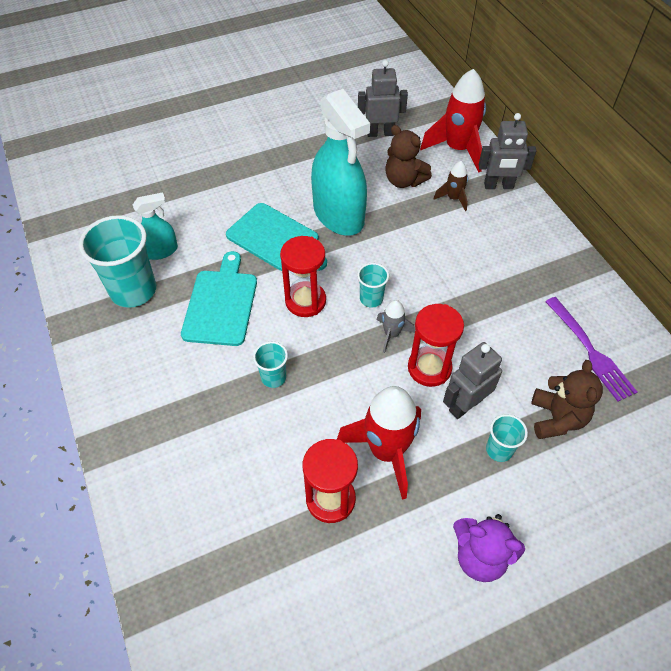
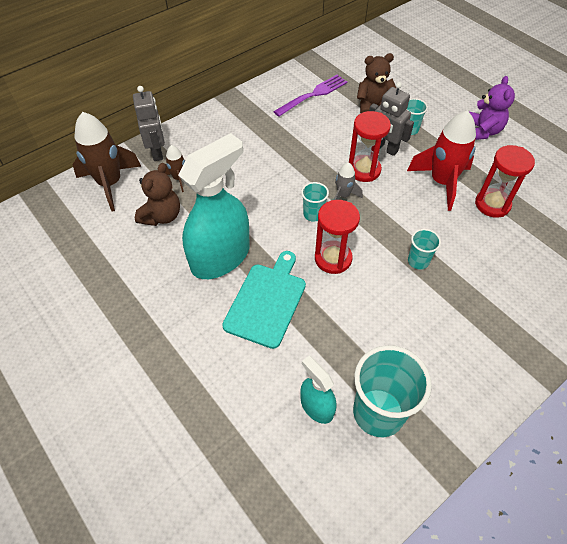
camera: 105 degrees left, 0 degrees up
turquoise cutting board [181,251,257,346] -> none
grey robot [358,60,408,137] -> none
red rocket [420,69,486,172] -> brown rocket [72,112,141,212]

